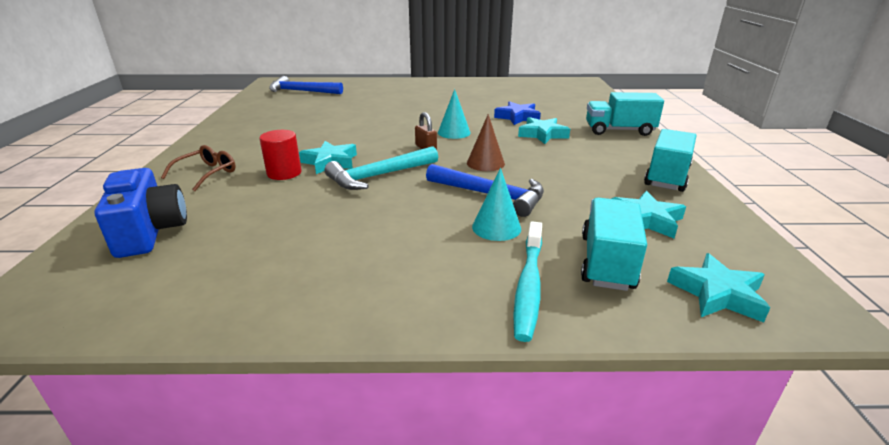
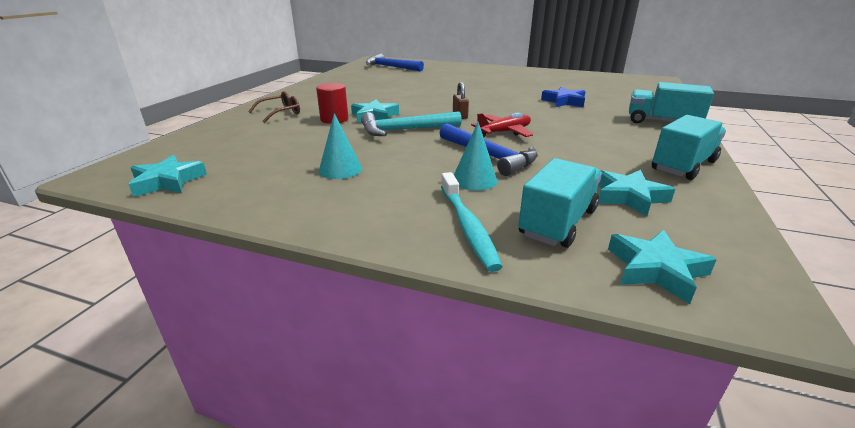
camera: 20 degrees right, 0 degrees up
blue camera [94,168,187,258] -> none
turquoise cone [438,89,471,139] -> turquoise cone moved to [319,113,362,179]
brown cone [467,114,505,171] -> red plane [471,113,533,138]
turquoise toothbrush [513,222,542,342] -> turquoise toothbrush turned 45 degrees counterclockwise [441,172,503,272]
turquoise star [518,117,570,144] -> turquoise star moved to [128,155,207,197]

